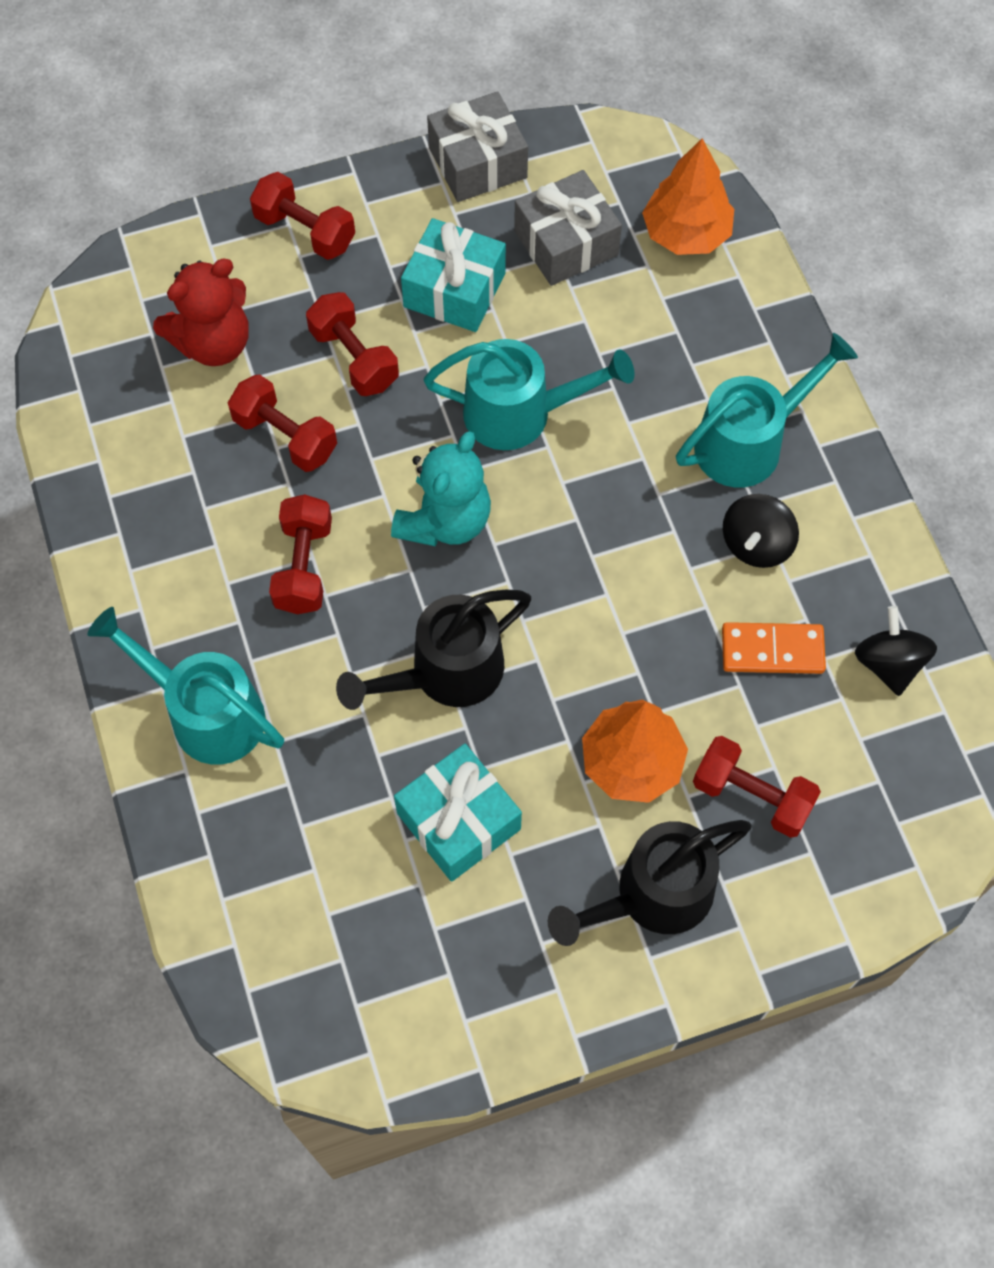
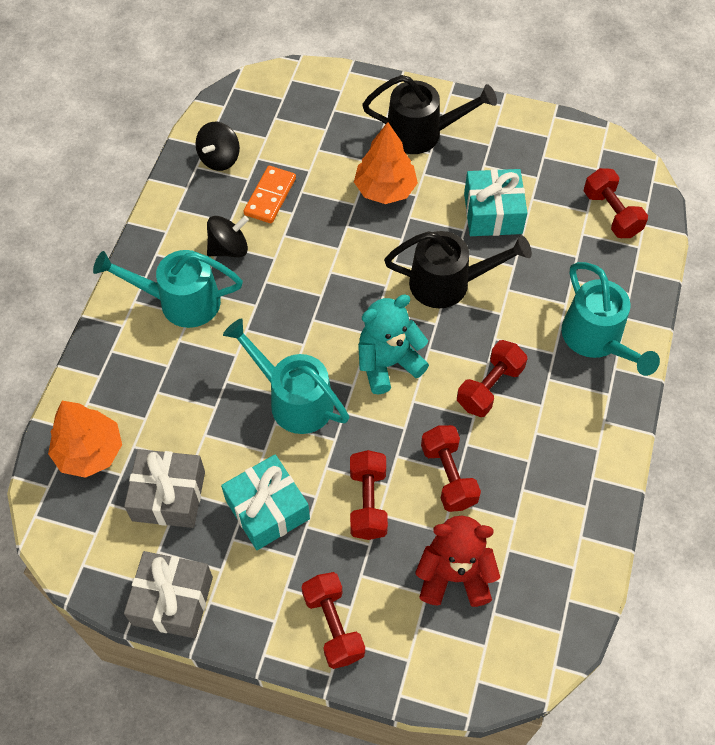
camera: 145 degrees left, 5 degrees down
red dumbbell [693,736,821,838] -> red dumbbell moved to [584,168,648,238]
orange domino [722,622,826,674] -> orange domino turned 75 degrees clockwise [244,166,296,223]

